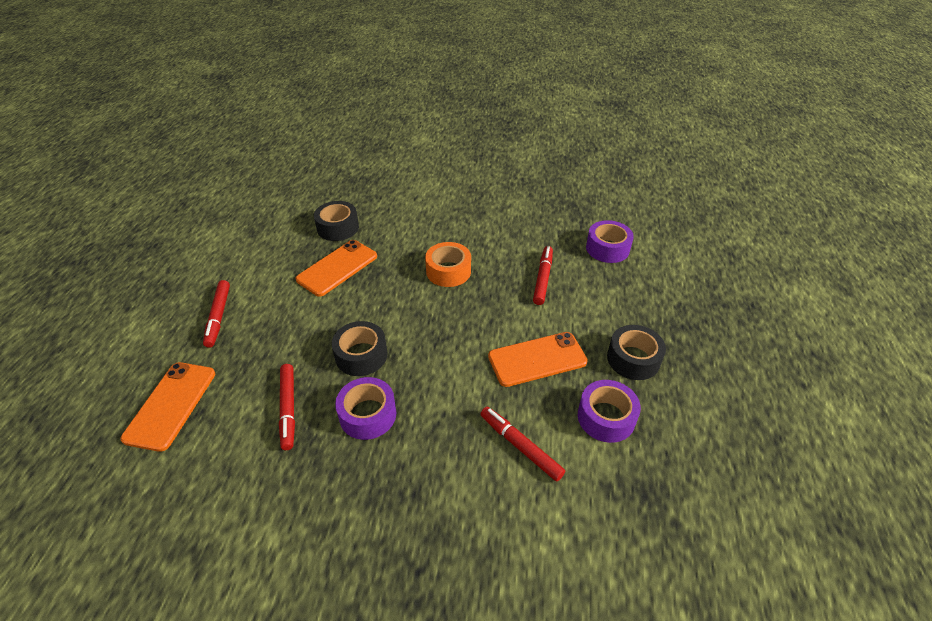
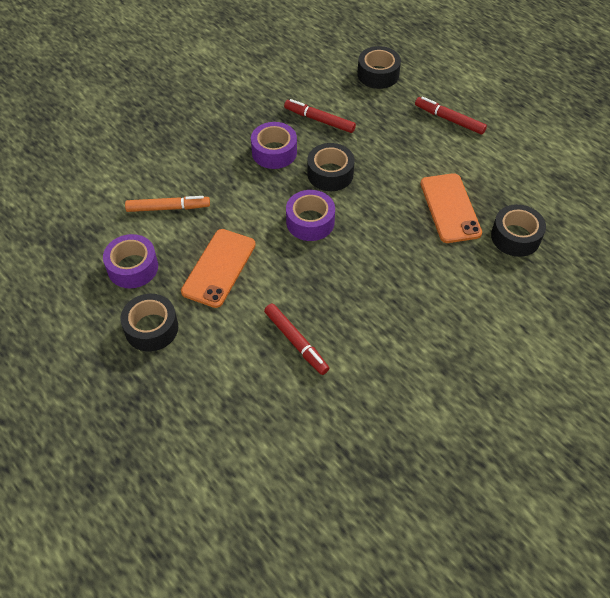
camera: 130 degrees right, 10 degrees up
orange phone [121,362,215,452] -> black tape [357,46,401,89]
orange tape [425,242,471,287] -> none
red marker [480,407,565,481] -> orange marker [125,196,210,212]
purple tape [586,220,634,263] -> purple tape moved to [286,190,335,241]

